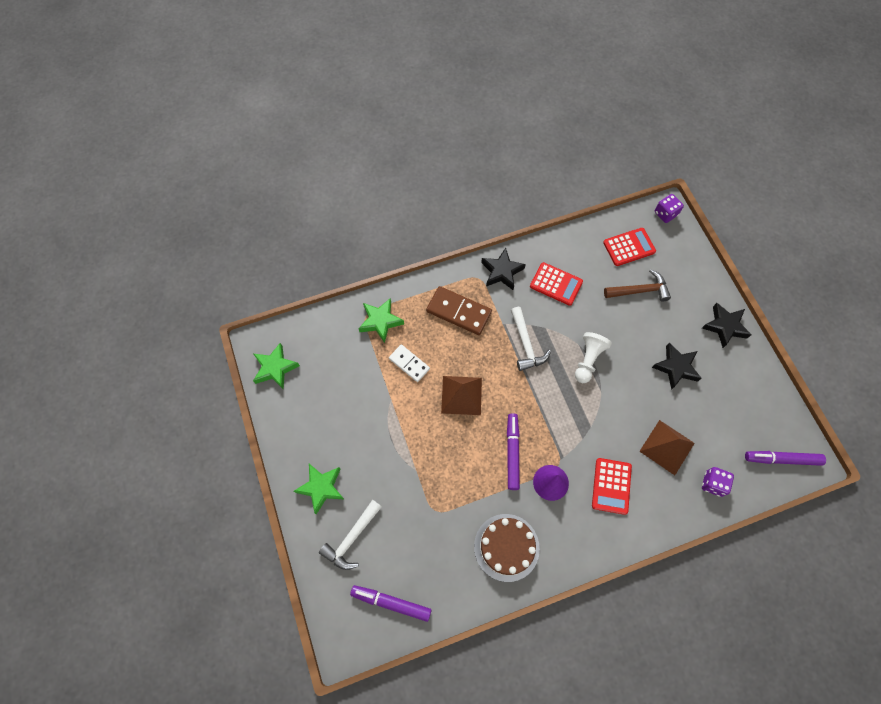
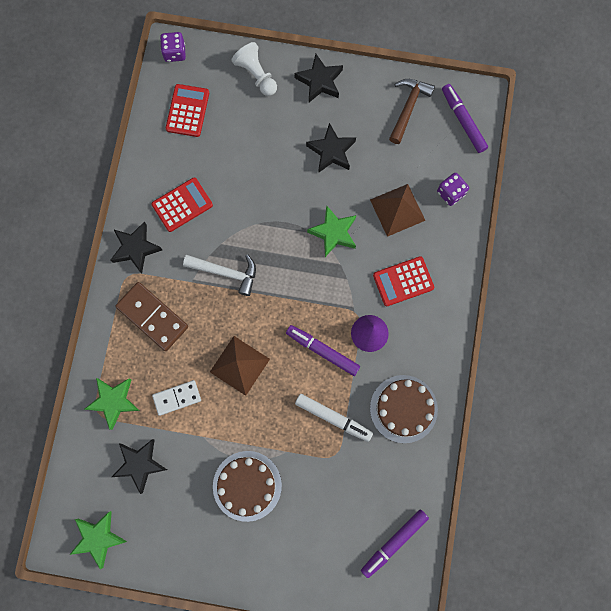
camera: 60 degrees left, 10 degrees up
green star [294,464,344,514] -> green star moved to [307,205,356,257]
white hammer [319,500,382,570] -> none
brown domino [426,286,492,335] -> brown domino turned 75 degrees clockwise [115,282,188,351]
white pawn [575,332,612,383] -> white pawn moved to [231,42,277,96]
red calculator [592,458,632,515] -> red calculator turned 120 degrees clockwise [373,256,434,306]
brown hammer [604,269,671,302] -> brown hammer moved to [389,79,435,144]
purple marker [745,451,826,466] -> purple marker turned 120 degrees clockwise [442,84,488,153]
none -> black star [112,439,167,494]
none -> brown cake [213,451,282,522]
none -> white marker [295,394,373,442]

